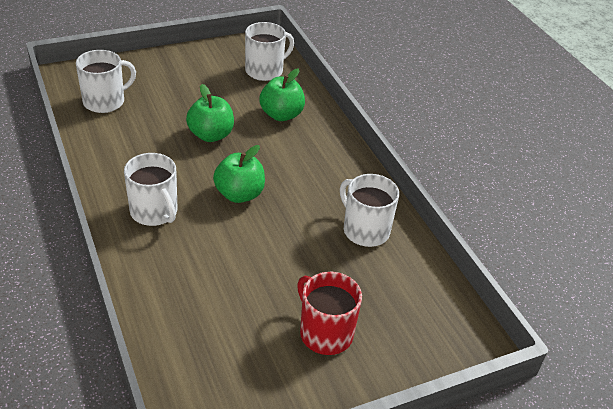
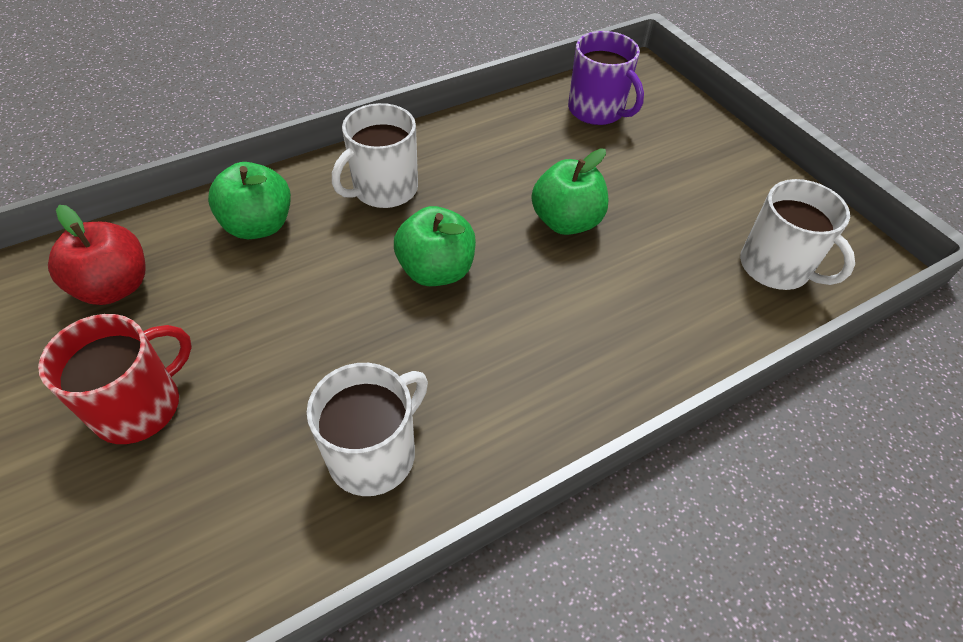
camera: 85 degrees right, 10 degrees up
white mug [76,50,136,113] -> purple mug [568,31,644,125]
green apple [259,69,305,121] -> green apple moved to [208,162,291,239]
none -> red apple [48,205,146,305]

